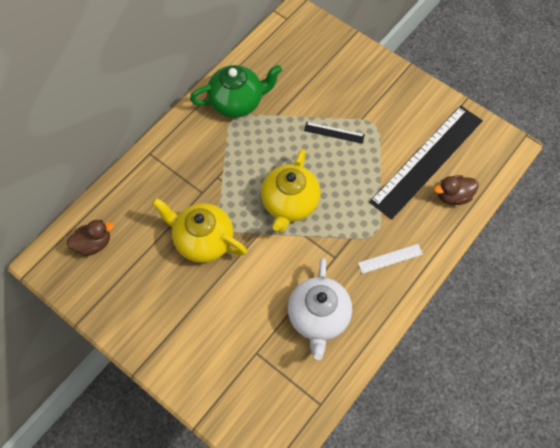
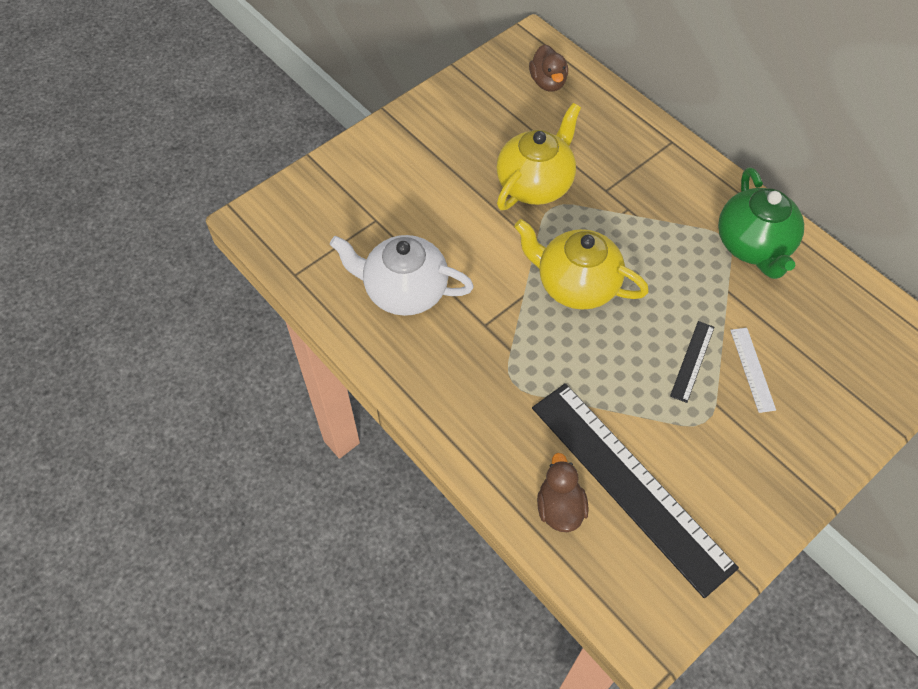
camera: 100 degrees right, 5 degrees down
white ruler [358,244,423,274] -> white ruler moved to [730,328,776,413]

